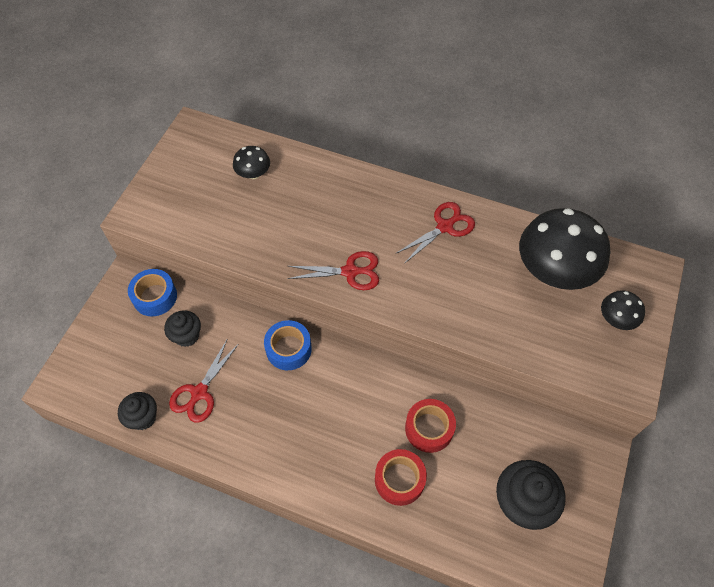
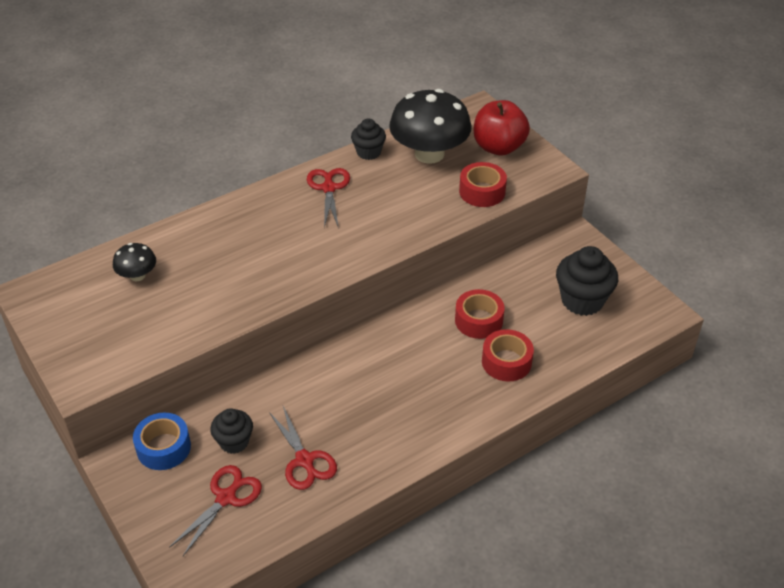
camera: 55 degrees left, 15 degrees down
black cupcake [118,392,157,430] -> black cupcake moved to [351,118,386,160]
blue tape [264,320,312,370] -> none
red scissors [287,251,379,290] -> red scissors moved to [169,465,262,556]
black mushroom [601,290,645,330] -> red apple [474,100,530,156]
none -> red tape [459,162,507,207]

